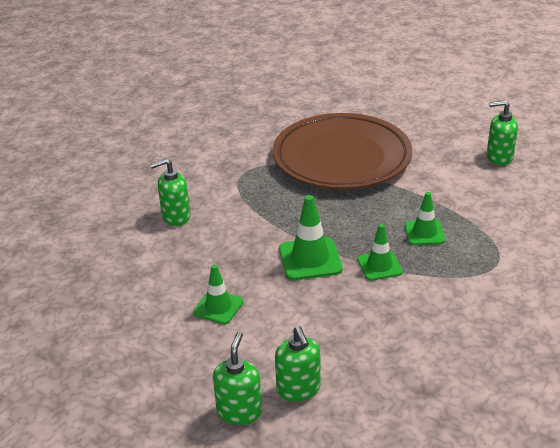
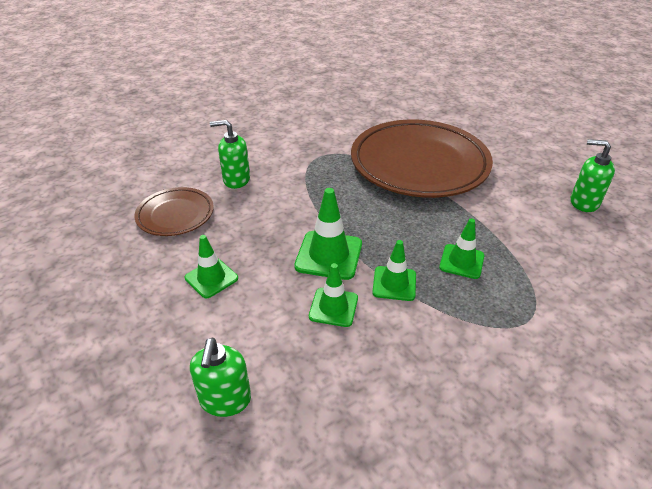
camera: 20 degrees right, 5 degrees up
green soap dispenser [213,332,262,425] -> none
none -> brown plate [134,187,214,236]
none -> green traffic cone [309,263,358,327]

